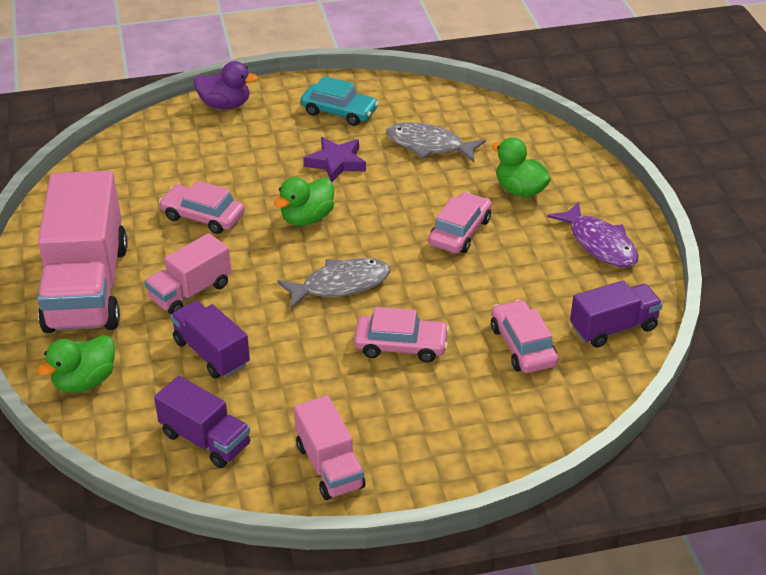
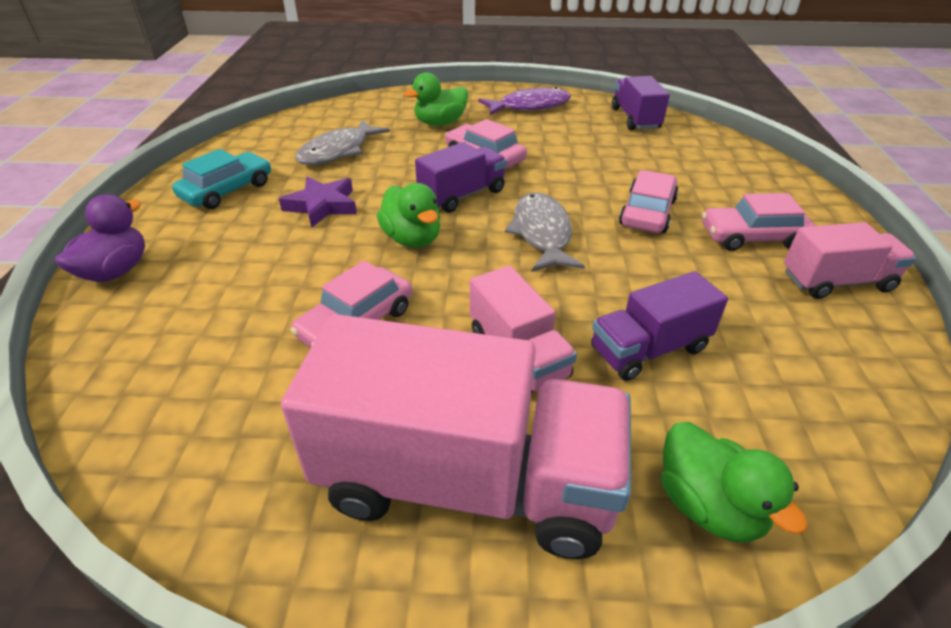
camera: 75 degrees left, 0 degrees up
purple truck [154,376,250,468] -> purple truck moved to [415,142,507,213]
pink car [491,300,558,373] -> pink car moved to [702,193,815,251]

